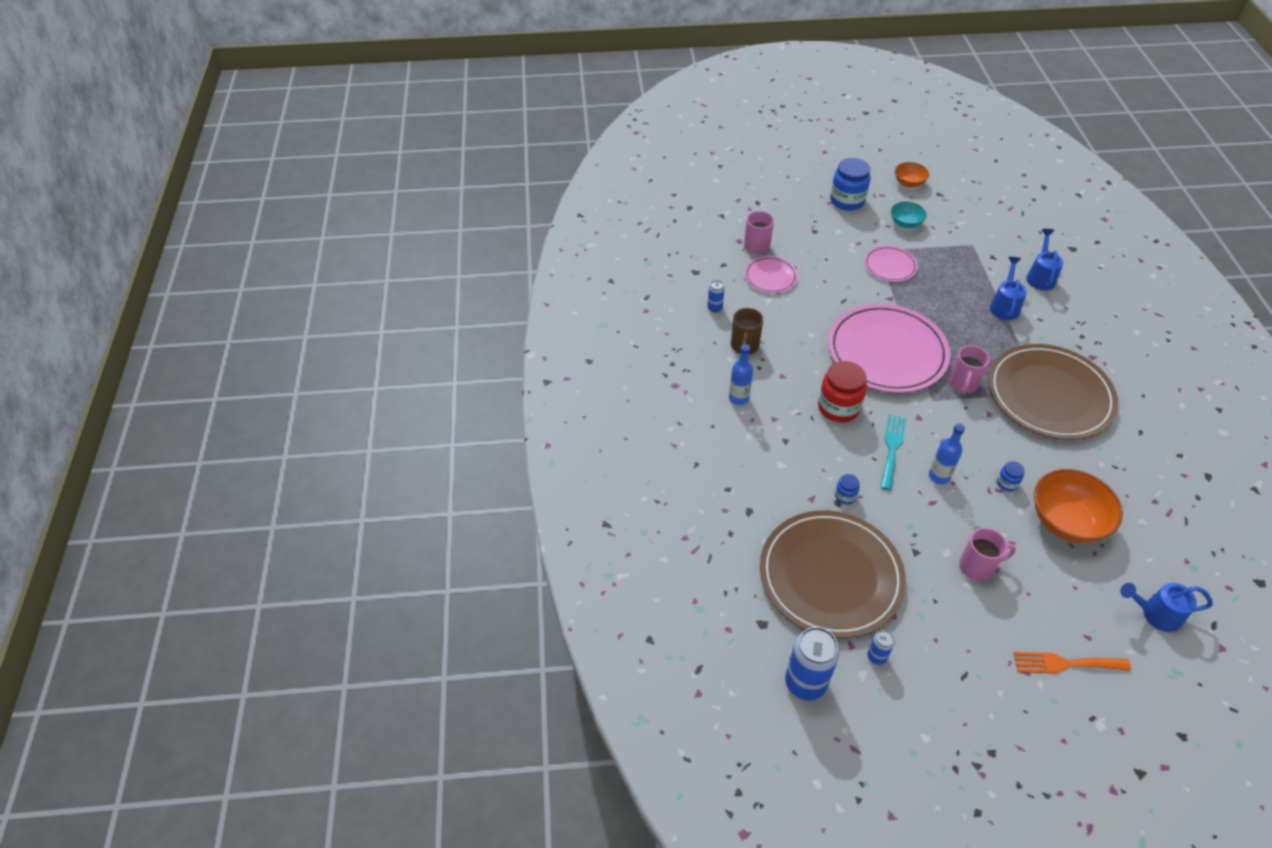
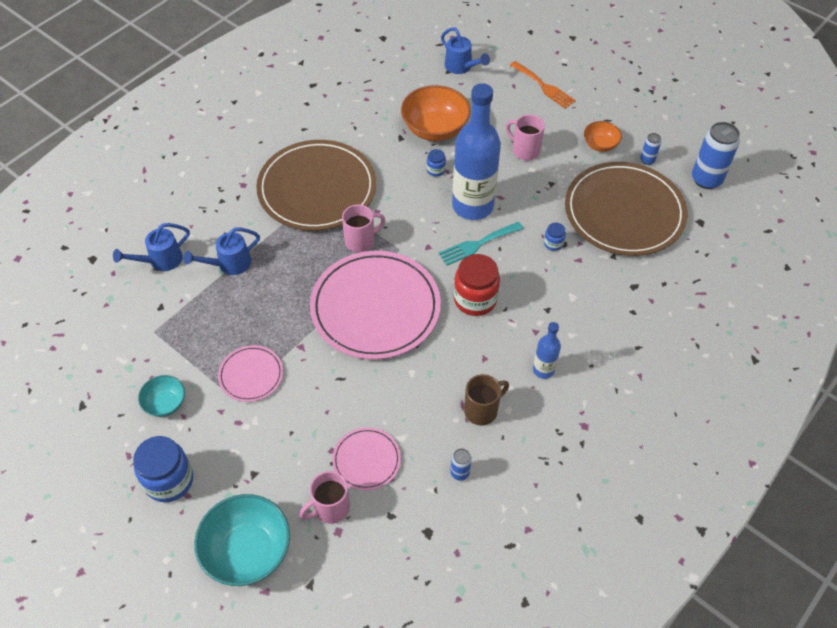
camera: 135 degrees left, 5 degrees up
orange bowl [895,162,929,188] -> orange bowl moved to [584,121,622,152]
blue bottle [929,424,965,484] -> blue bottle [452,83,501,220], size x2.14
none -> turquoise bowl [194,494,290,586]

